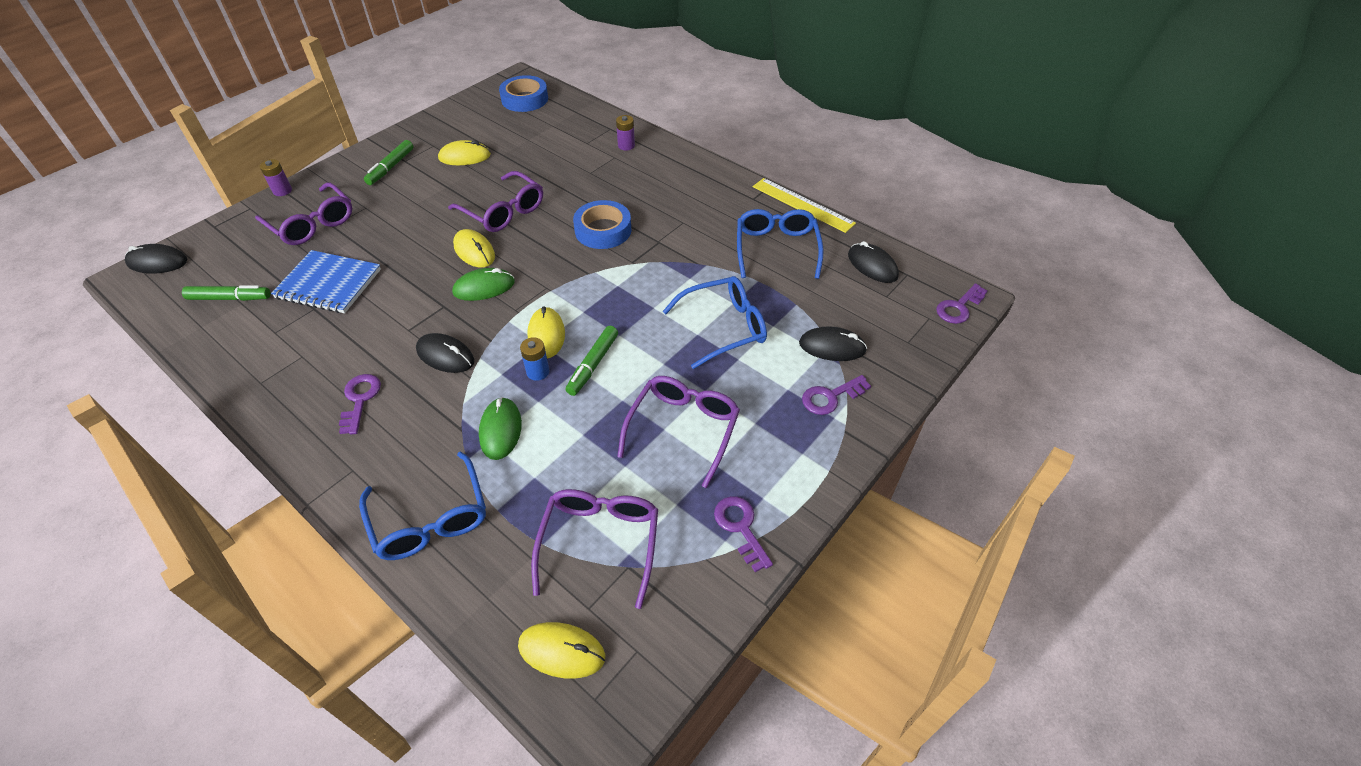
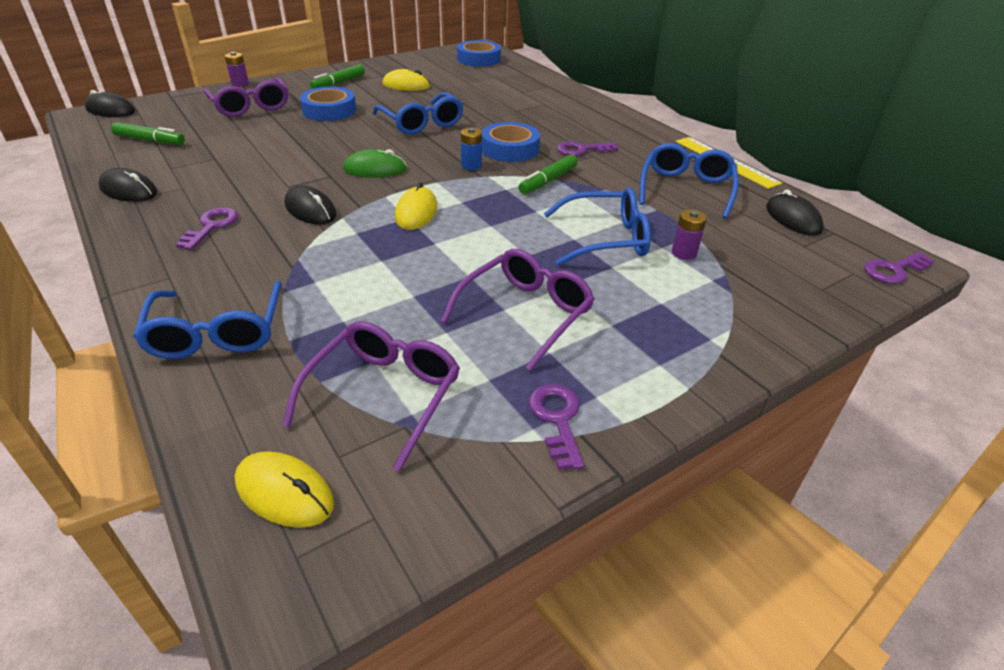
camera: 15 degrees right, 10 degrees down
blue notebook [271,250,381,313] -> none
purple glasses [448,171,543,232] -> blue glasses [373,92,464,135]
yellow mouse [453,229,495,268] -> none
green mouse [479,397,522,460] -> none
blue battery [520,337,549,381] -> blue battery moved to [461,128,482,170]
green marker [565,326,618,396] -> green marker moved to [519,155,578,194]
purple battery [616,115,635,151] -> purple battery moved to [672,209,707,260]
black mouse [799,326,867,361] -> black mouse moved to [98,168,157,202]
purple key [802,375,871,415] -> purple key moved to [557,141,618,156]
none -> blue tape [300,87,356,121]

